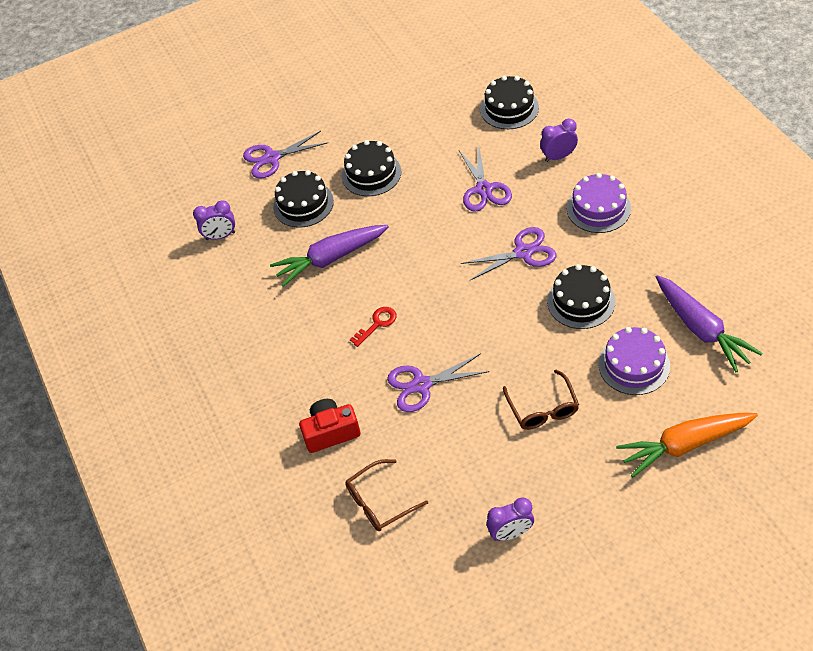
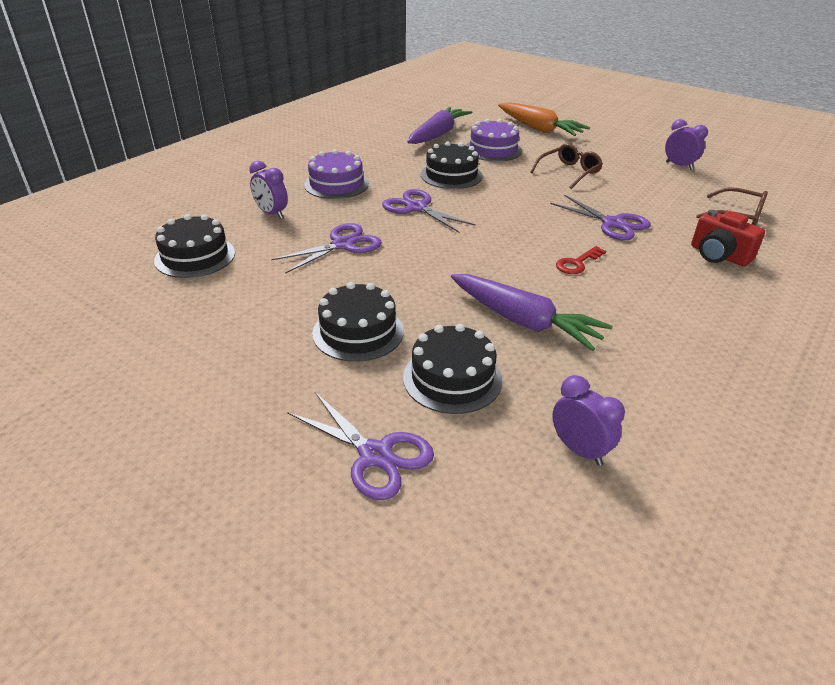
camera: 125 degrees left, 15 degrees down
red key [350,307,396,347] -> red key turned 60 degrees counterclockwise [556,246,606,274]

